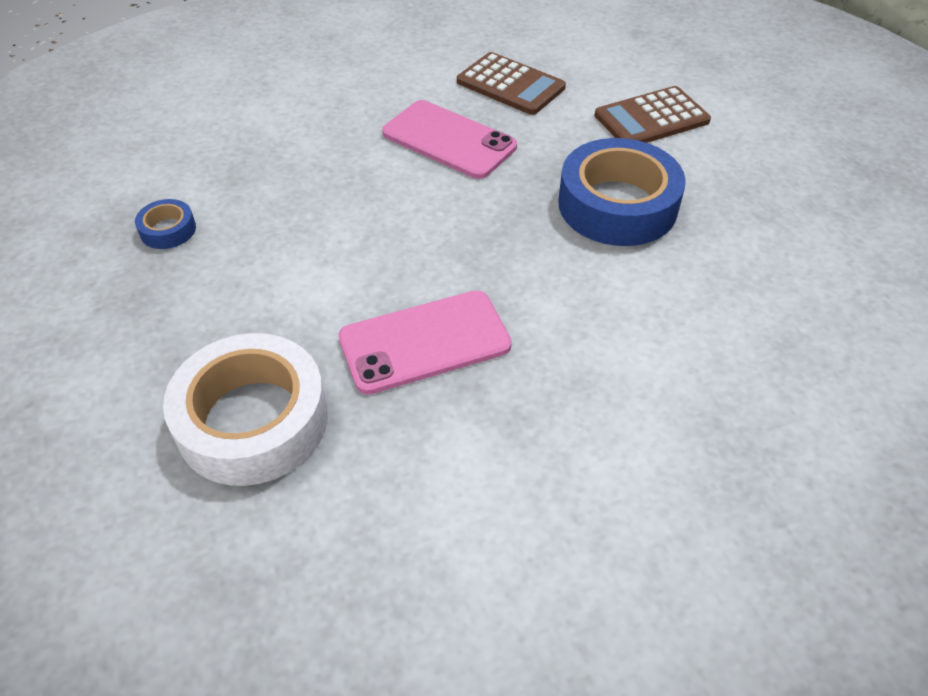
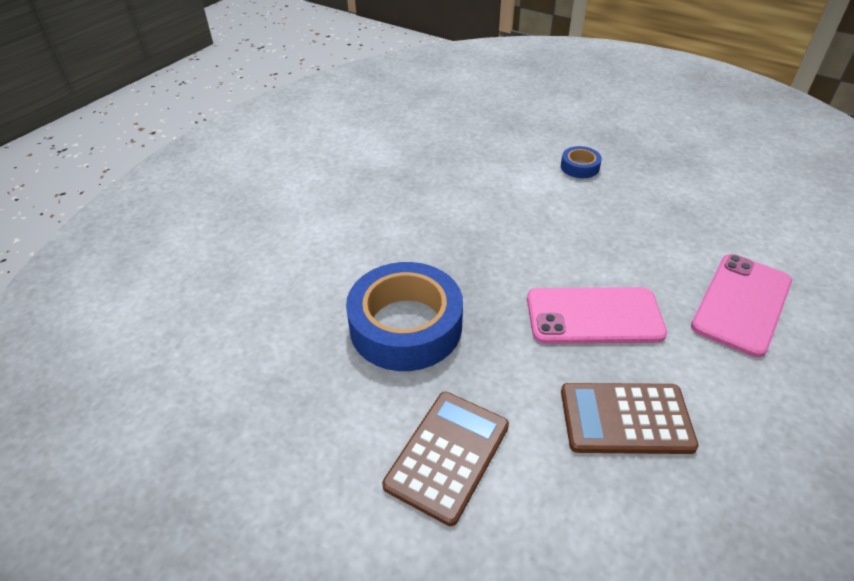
camera: 145 degrees right, 5 degrees down
blue tape [135,199,196,249] -> blue tape moved to [561,146,602,178]
white tape [163,333,328,486] -> none
pink phone [338,290,512,395] -> pink phone moved to [691,254,792,357]

